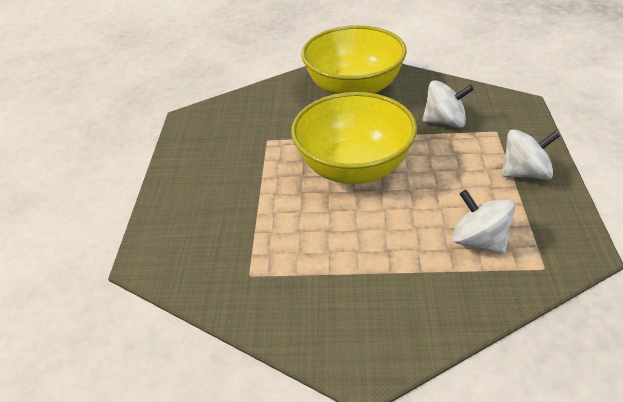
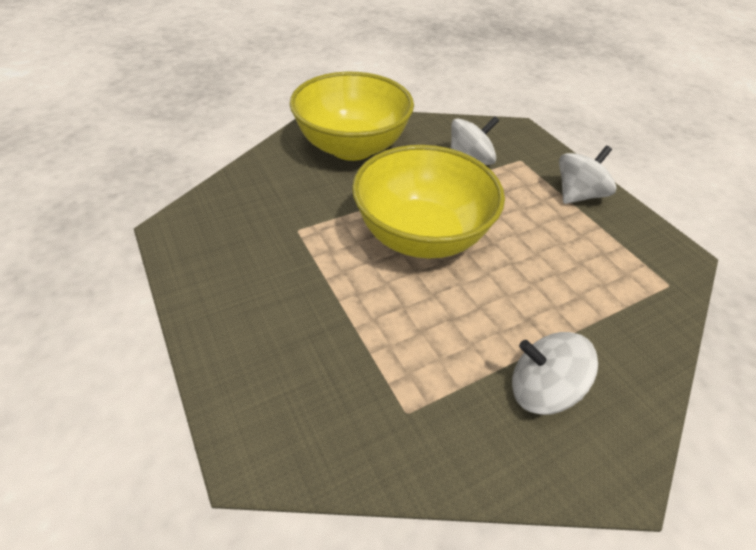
camera: 35 degrees left, 5 degrees up
white spinning top [452,190,515,254] -> white spinning top moved to [512,332,598,415]

